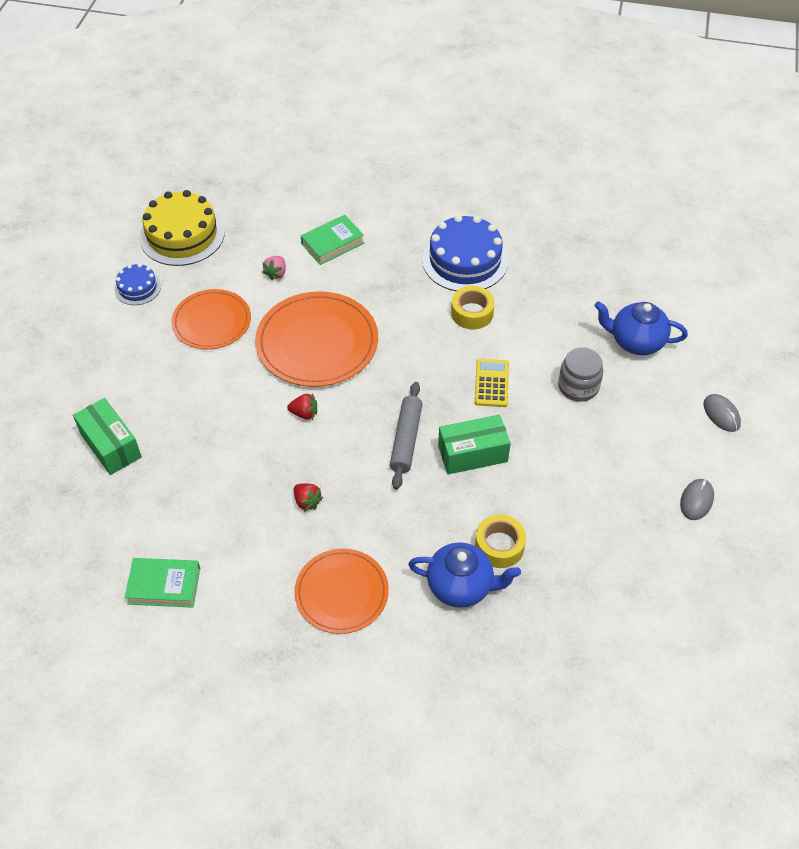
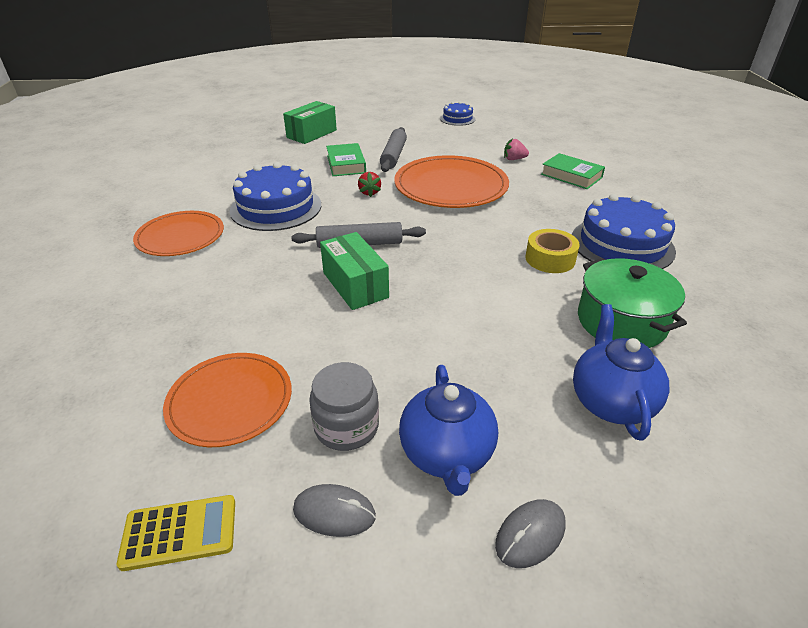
camera: 75 degrees right, 15 degrees down
green book [124,558,200,608] -> green book moved to [326,143,366,176]
yellow cake [139,190,225,266] -> none
orange plate [172,289,251,350] -> orange plate moved to [163,353,292,447]
red strawberry [294,483,323,512] -> blue cake [230,162,321,231]
blue teapot [408,542,521,608] -> blue teapot moved to [399,365,498,496]
yellow calculator [475,359,509,407] -> yellow calculator moved to [117,495,235,571]
yellow tape [475,514,526,568] -> none
grey jar [558,347,603,402] -> grey jar moved to [309,362,379,451]
none -> grey rolling pin [380,127,407,172]
none -> green pot [578,258,687,348]

